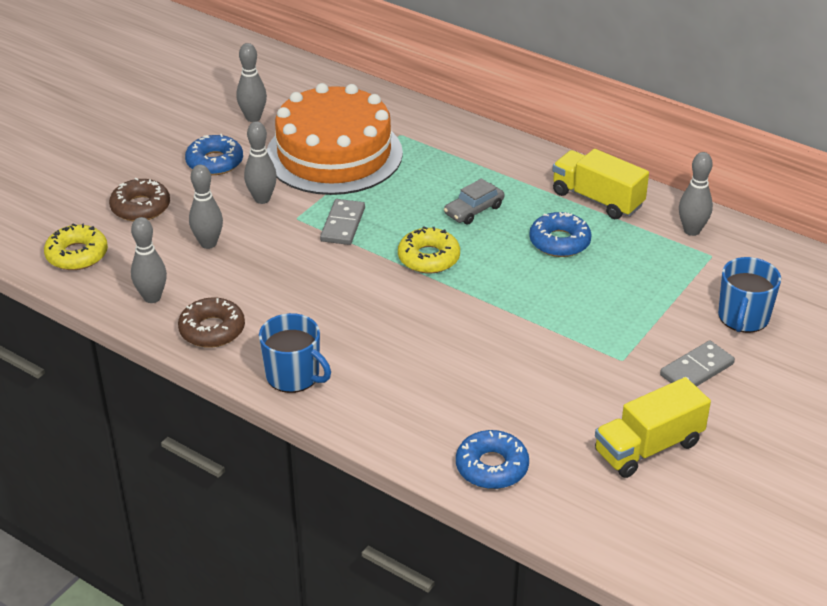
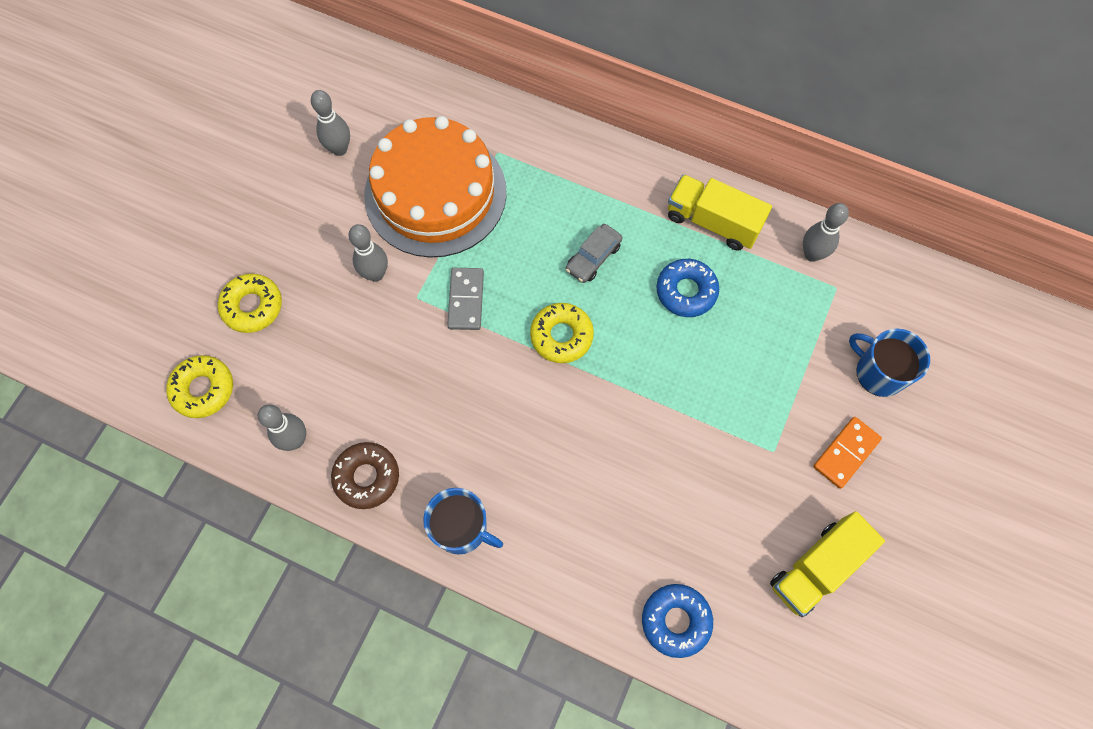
camera: 10 degrees left, 30 degrees up
brown donut [109,178,170,221] -> yellow donut [218,274,282,333]
blue donut [185,134,243,175] -> none
grey bowling pin [189,165,223,249] -> none
grey domino [660,340,735,387] -> orange domino [813,417,882,489]
blue mug [718,257,781,333] -> blue mug turned 120 degrees clockwise [849,329,930,397]

